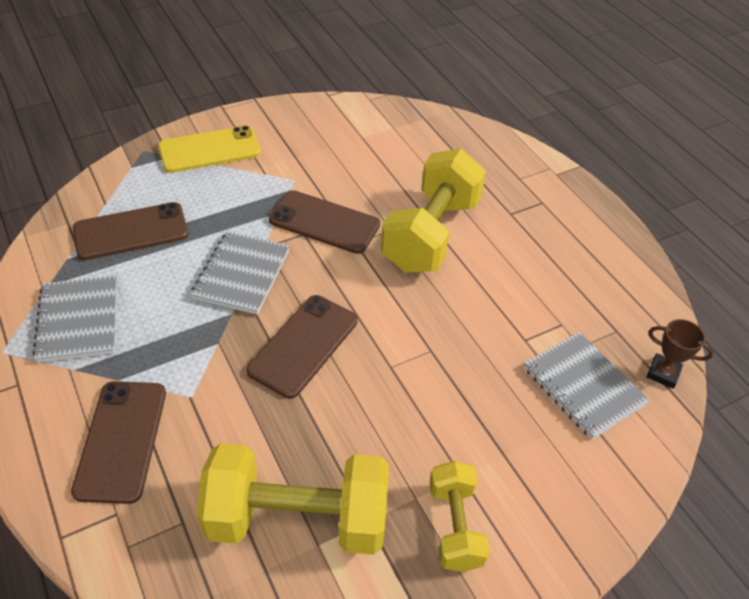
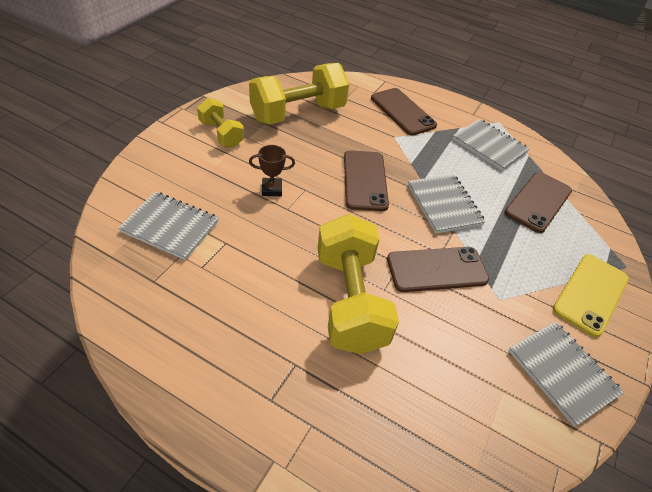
camera: 145 degrees right, 0 degrees up
brown trophy [647,319,713,389] -> brown trophy moved to [249,145,295,196]
none -> grey notebook [509,321,624,427]

